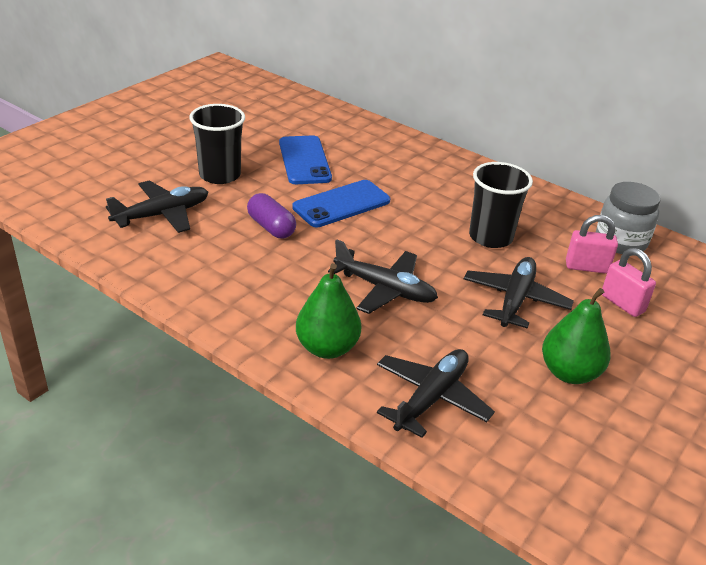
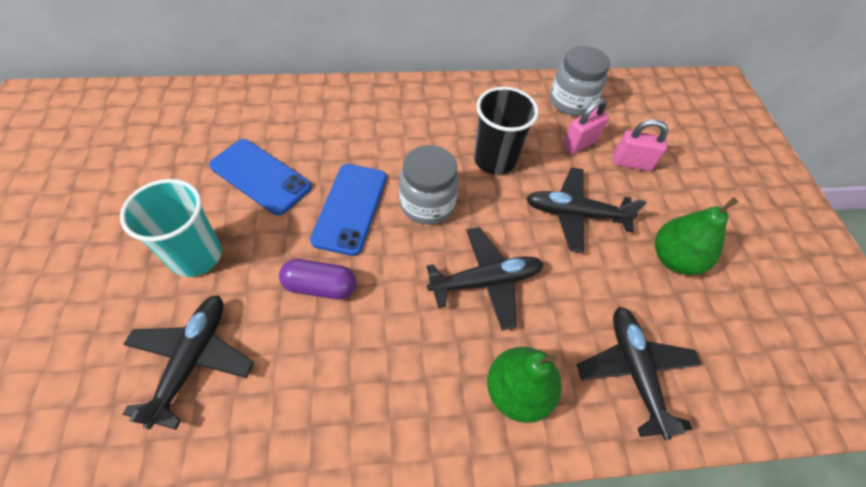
camera: 45 degrees left, 20 degrees up
black cup [189,104,245,184] -> turquoise cup [120,179,222,277]
black plane [464,257,574,328] -> black plane turned 60 degrees counterclockwise [526,167,647,253]
none -> grey jar [399,145,459,225]

